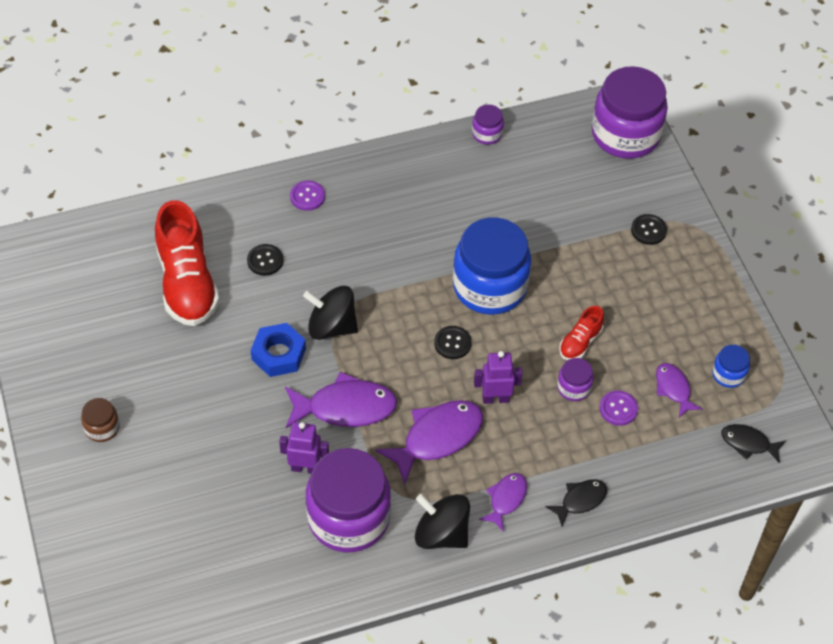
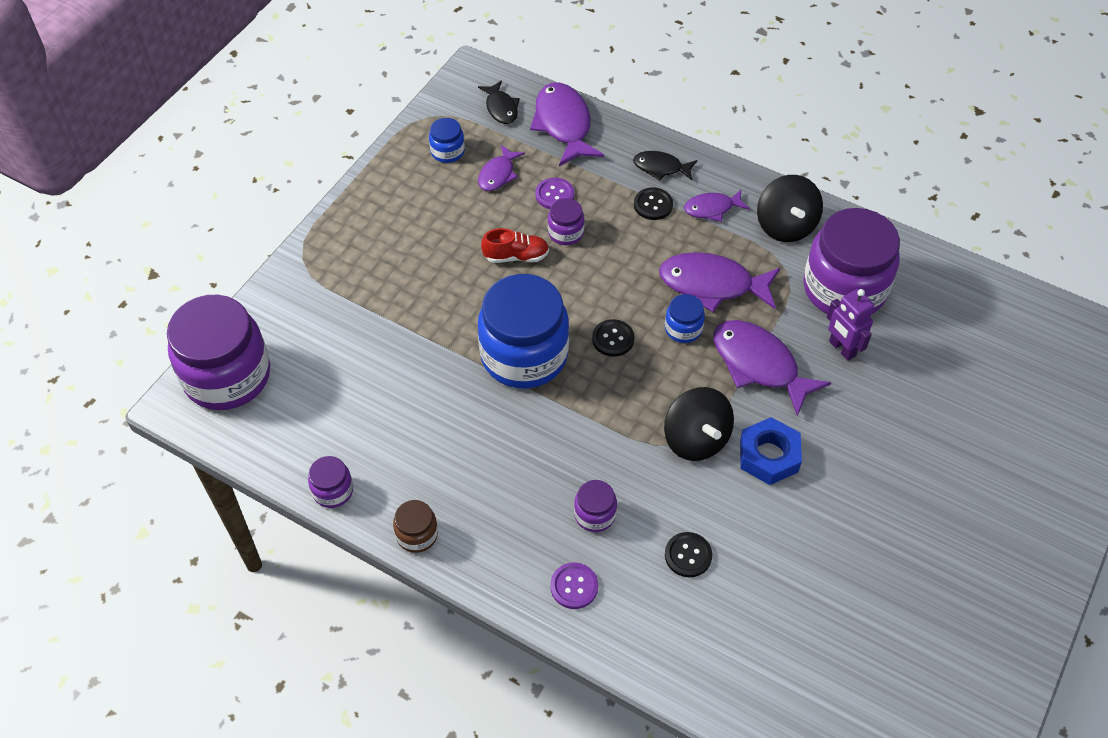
camera: 130 degrees left, 0 degrees up
brown jar [81,398,120,442] -> brown jar moved to [393,500,438,553]
red shoe [155,200,220,326] -> none
purple robot [474,351,522,404] -> none
black button [631,214,667,245] -> black button moved to [634,188,673,220]
none -> purple fish [530,83,604,166]
none -> purple jar [574,480,617,532]
none -> blue jar [665,294,705,343]

